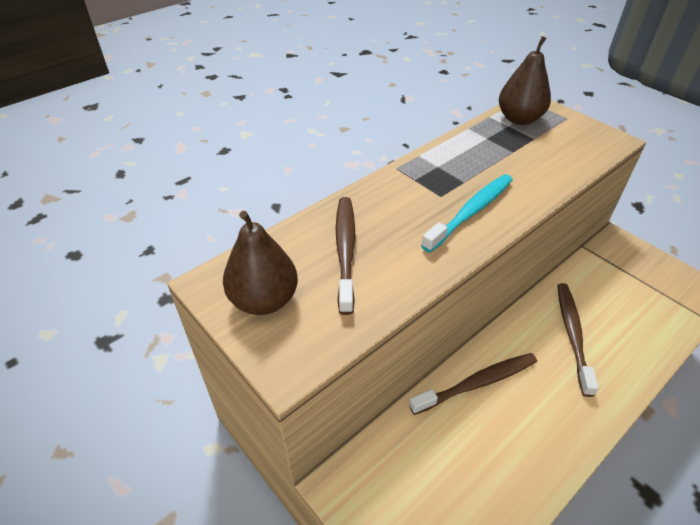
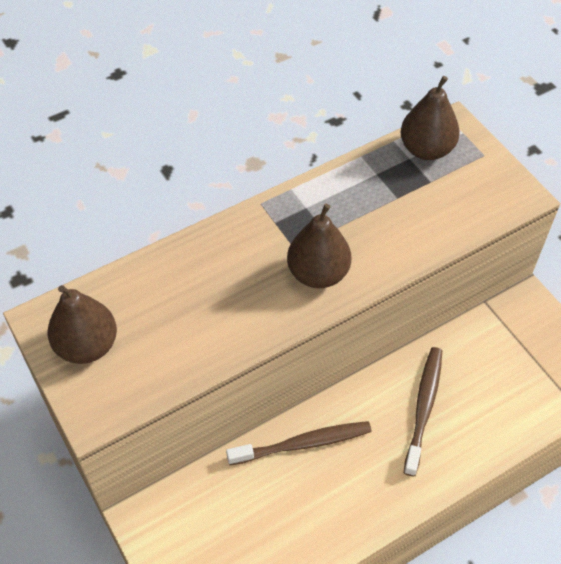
camera: 10 degrees right, 10 degrees up
brown toothbrush [336,197,355,315] -> none
turquoise toothbrush [421,174,513,253] -> brown pear [287,204,351,288]

